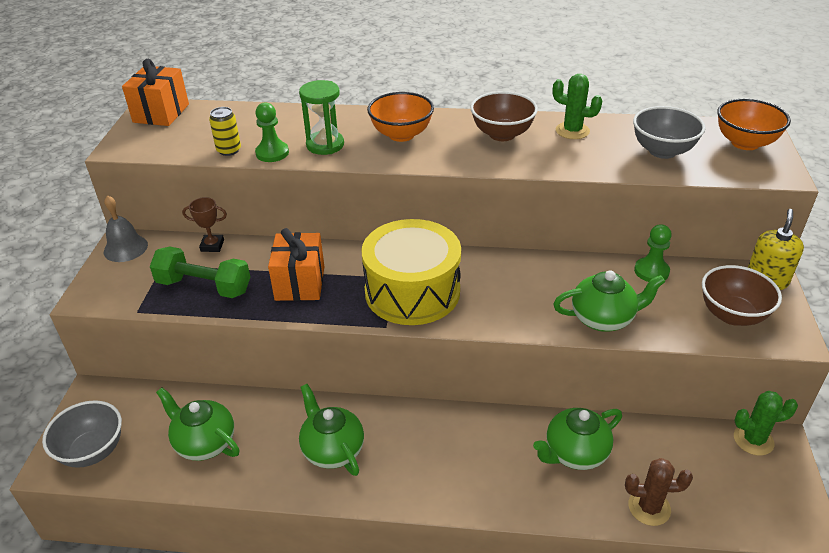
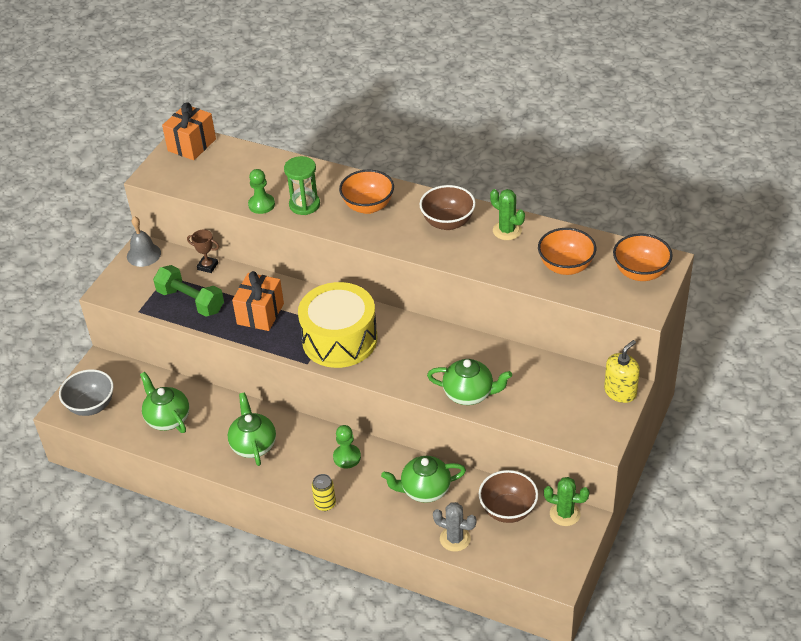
camera: 20 degrees right, 5 degrees up
yellow can [209,107,241,156] -> yellow can moved to [312,474,336,511]
brown cactus [625,458,693,526] -> grey cactus [433,502,477,552]
grey bowl [633,106,706,159] -> orange bowl [538,228,596,275]
green pawn [634,224,672,282] -> green pawn moved to [333,425,361,469]
brown bowl [702,265,782,326] -> brown bowl moved to [479,470,538,523]

